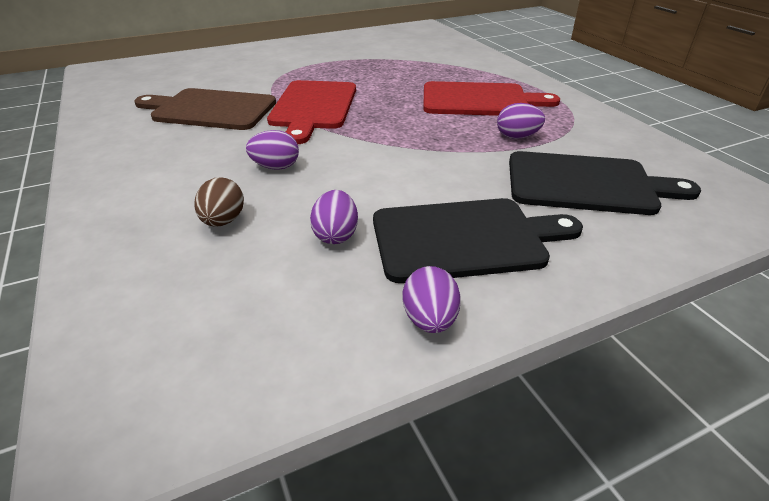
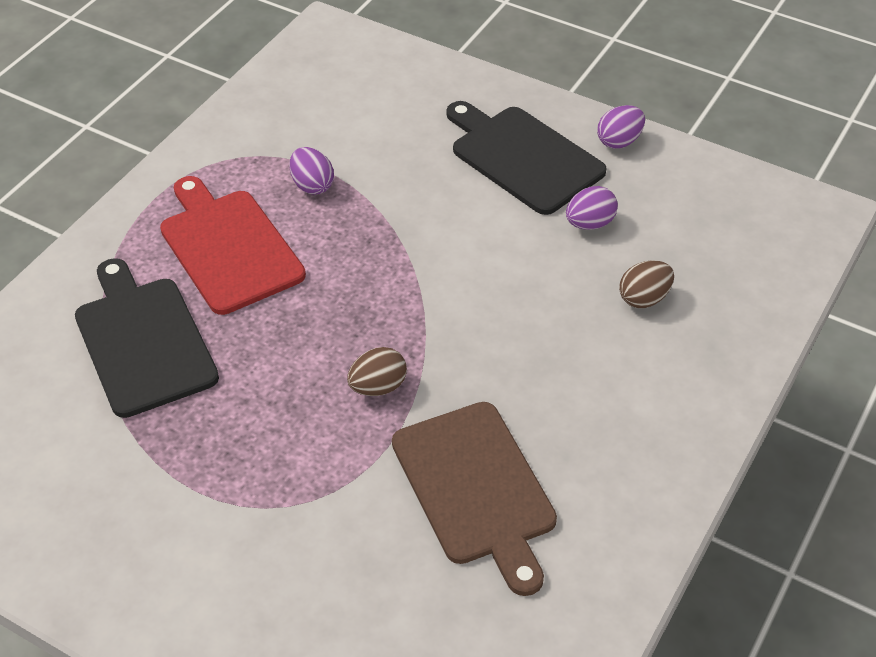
camera: 125 degrees left, 10 degrees up
purple egg [246,130,299,170] -> none
red cutting board [267,80,356,144] -> brown egg [347,347,407,396]
black cutting board [509,151,701,215] -> black cutting board moved to [75,258,219,418]

